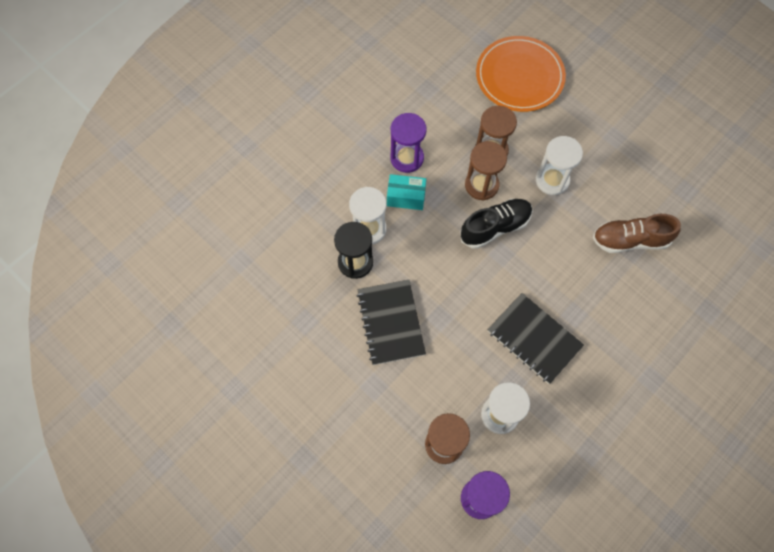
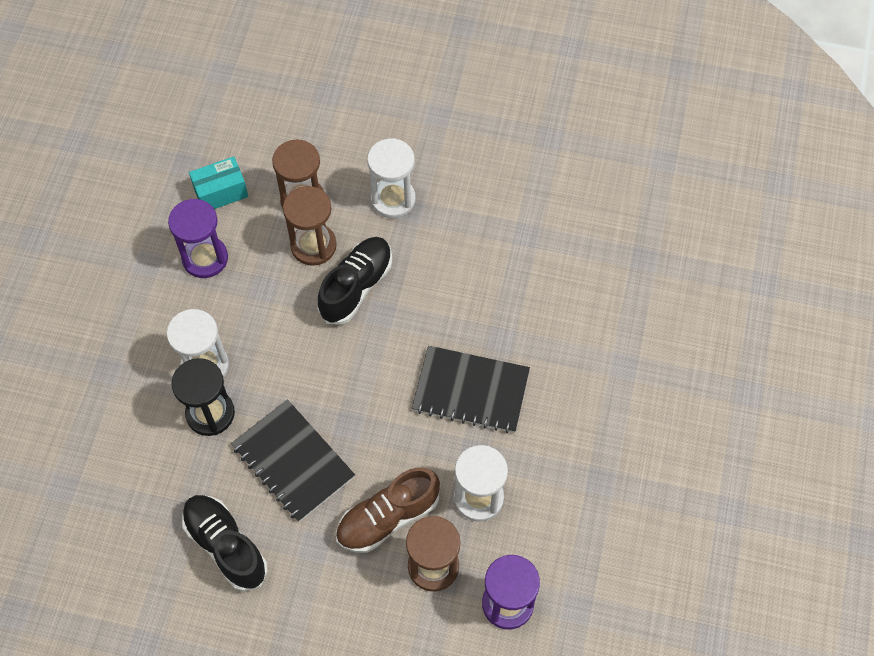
camera: 30 degrees left, 5 degrees down
turquoise box [387,174,426,210] -> turquoise box moved to [189,157,248,209]
orange plate [476,36,566,112] -> none
brown shoe [593,214,681,253] -> brown shoe moved to [336,467,440,553]
none -> black shoe [182,495,268,592]

